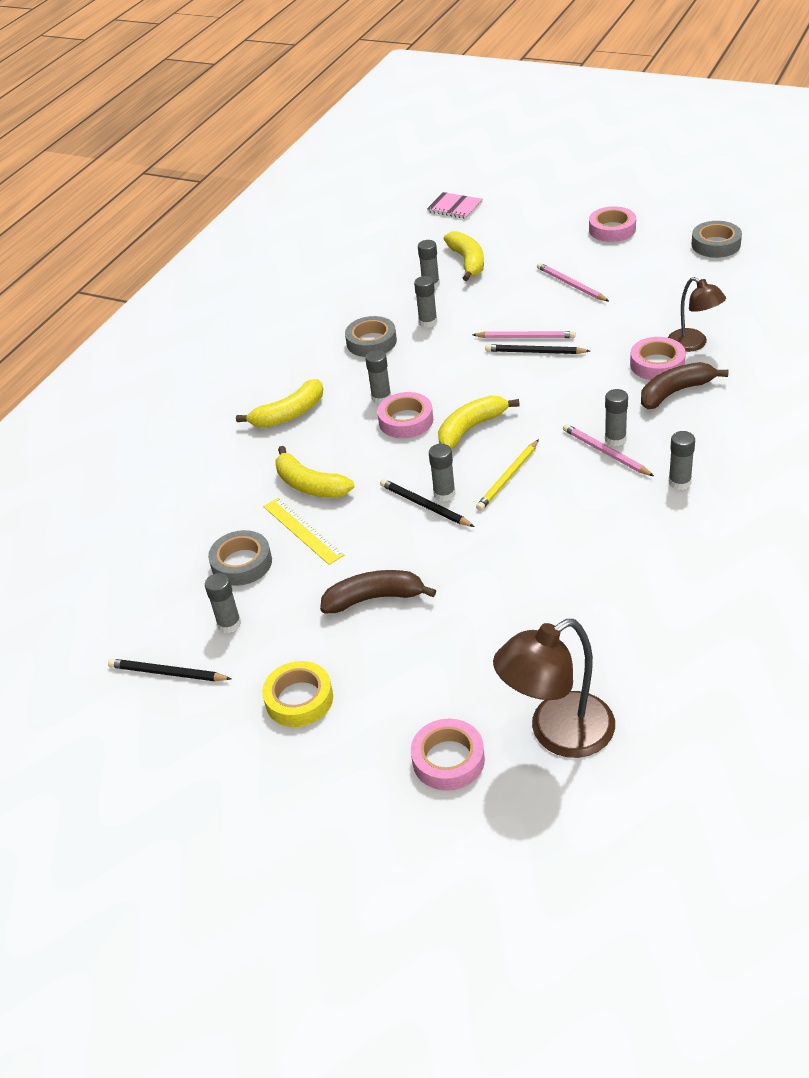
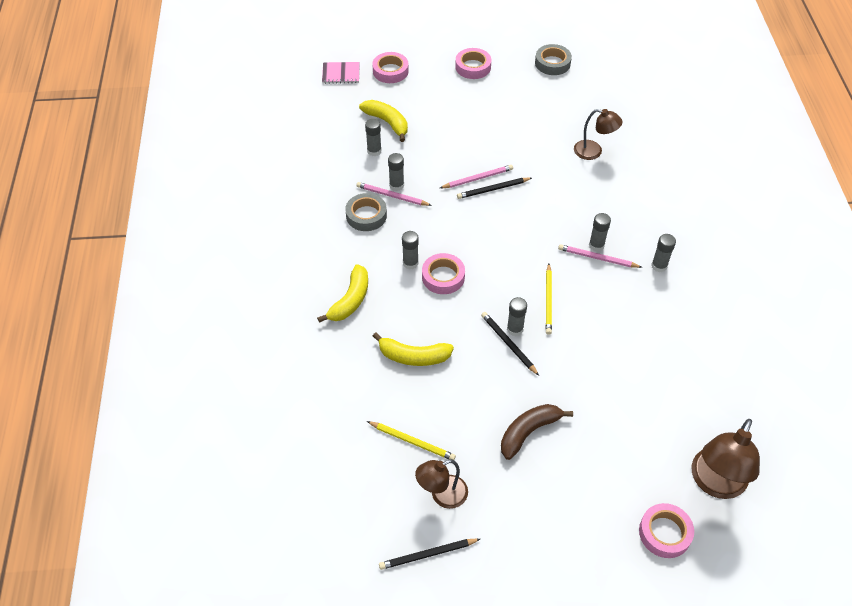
camera: 35 degrees left, 10 degrees up
grey glue stick [205,573,241,633] -> brown lamp [415,459,468,509]
grey tape [208,530,272,586] -> yellow pencil [367,421,456,460]
yellow tape [262,661,333,727] -> none
yellow ruler [263,498,344,565] -> none
black pencil [380,479,475,527] -> black pencil turned 45 degrees clockwise [481,312,539,376]
yellow banana [438,395,520,449] -> none
pink pencil [537,263,609,301] -> pink pencil moved to [356,182,432,206]
pink tape [630,337,686,380] -> pink tape moved to [372,52,409,83]
brown banana [641,362,728,409] -> none

